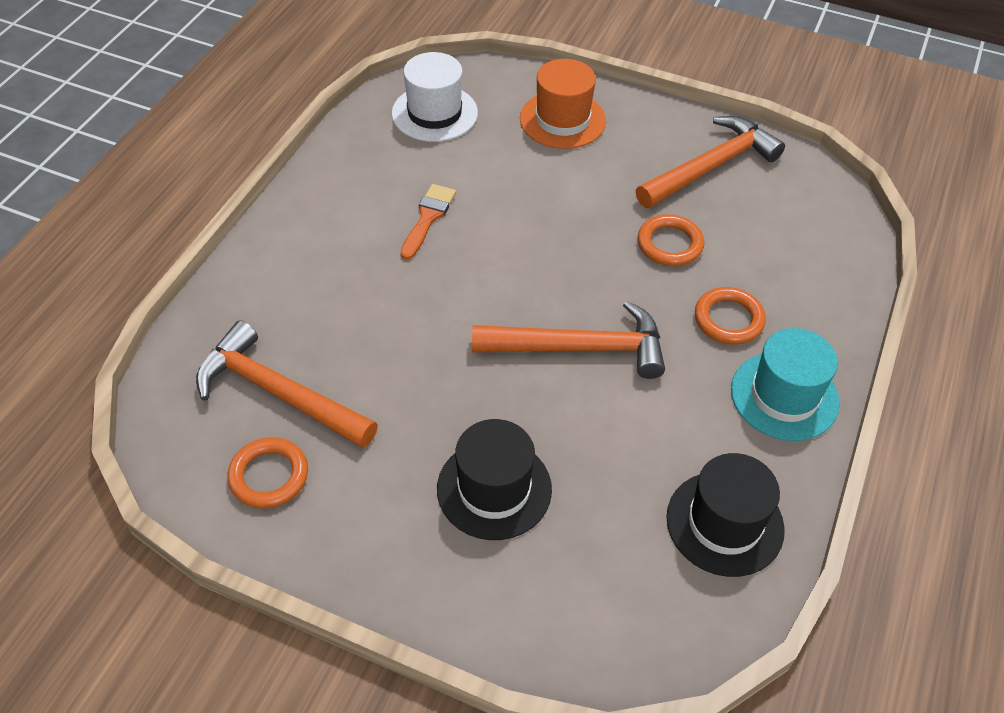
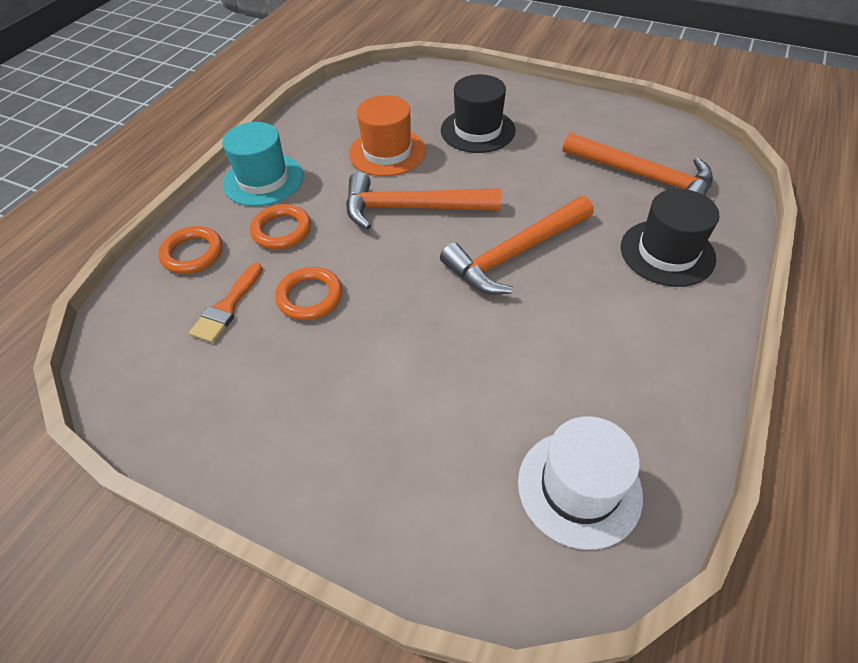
camera: 175 degrees left, 0 degrees up
orange ring [227,437,308,509] -> orange ring moved to [159,226,223,274]
orange brush [401,184,456,260] -> orange brush moved to [189,262,263,343]
orange hat [520,59,606,149] -> orange hat moved to [349,95,426,176]
orange hammer [636,116,785,208] -> orange hammer moved to [440,196,594,294]
black hat [666,453,785,577] -> black hat moved to [621,189,719,287]

